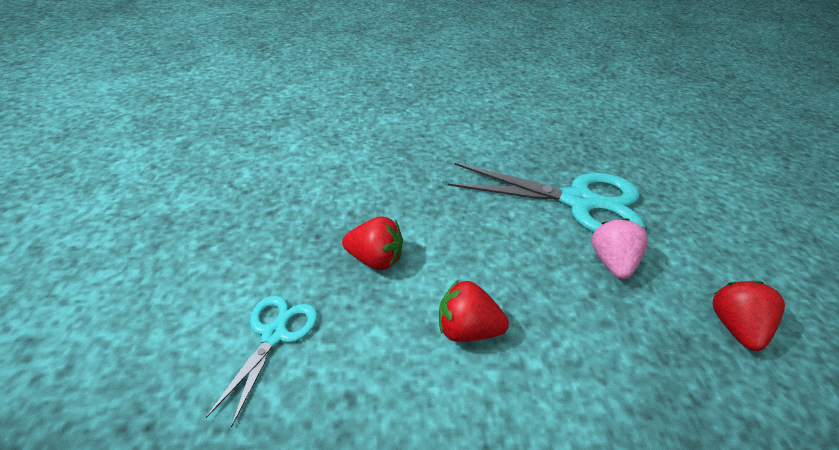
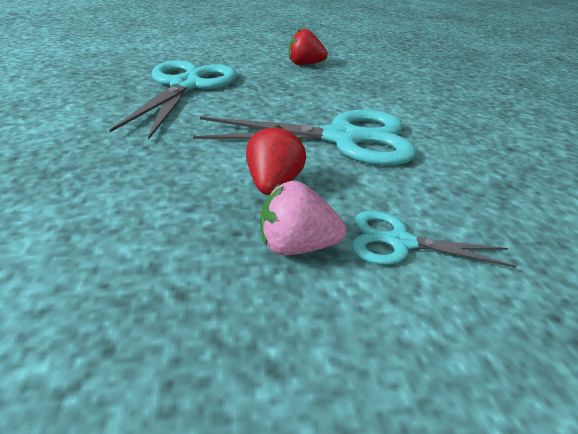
camera: 95 degrees left, 5 degrees down
red strawberry [439,280,509,342] -> turquoise scissors [193,110,417,165]
pink strawberry [592,218,648,279] -> pink strawberry moved to [260,181,346,255]

